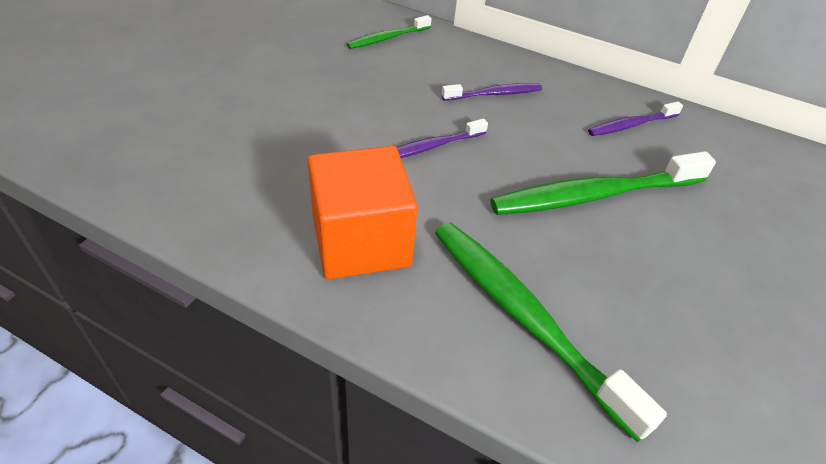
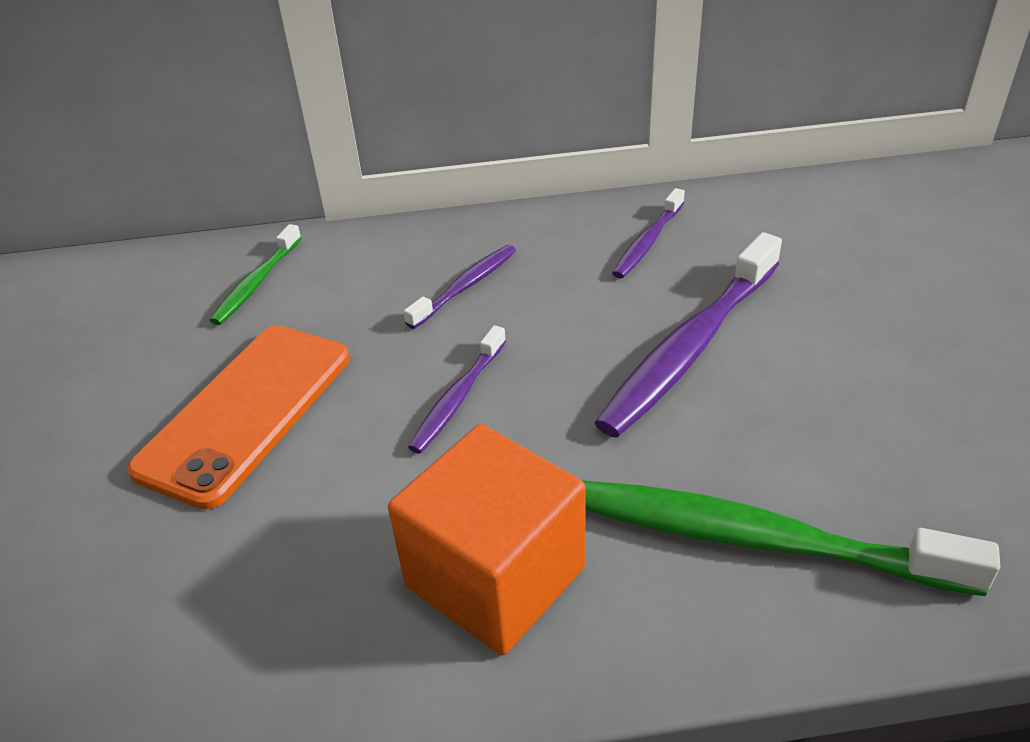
camera: 30 degrees left, 5 degrees down
green toothbrush [490,151,716,215] -> purple toothbrush [595,232,782,437]
none -> orange phone [127,325,350,510]

